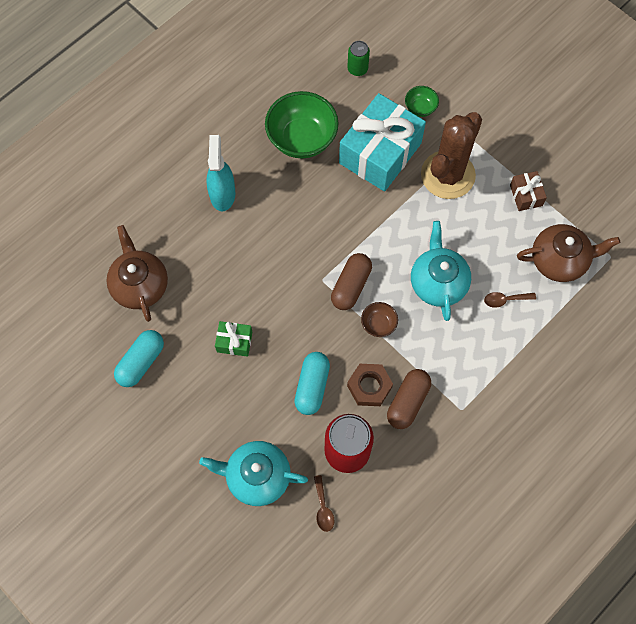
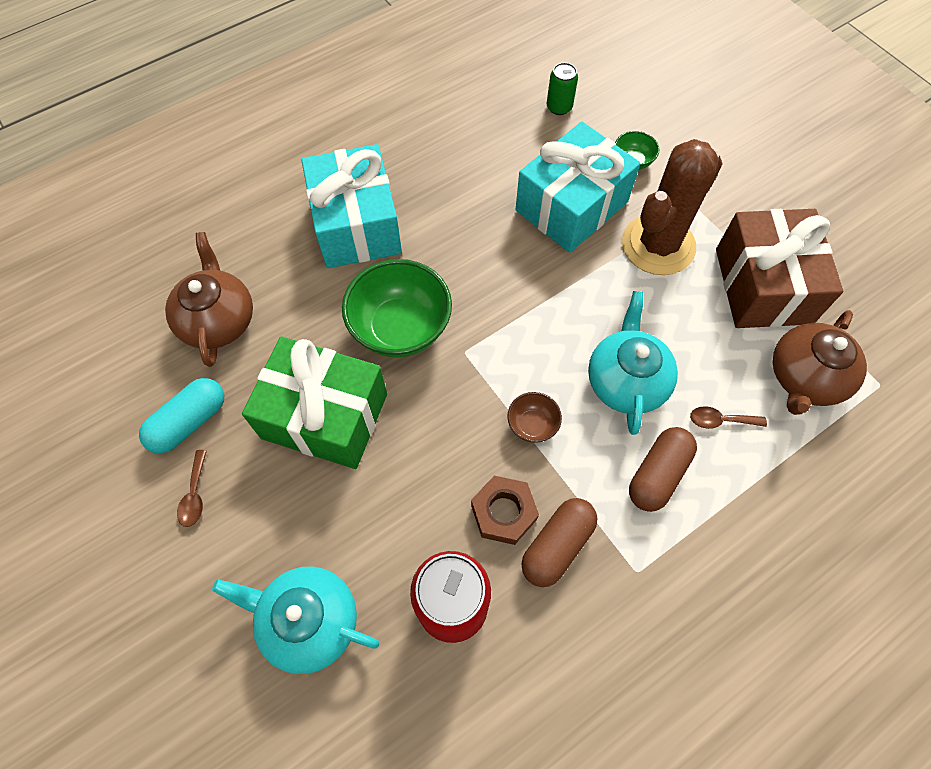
camera: 10 degrees right, 5 degrees down
turquoise spray bottle [206,135,235,211] -> turquoise gift [301,144,402,268]
green gift [215,321,252,357] -> green gift [242,336,387,469], size x2.26
green bowl [265,91,339,158] -> green bowl moved to [342,259,452,357]
turquoise capsule [294,352,330,415] -> none
brown spoon [314,475,334,532] -> brown spoon moved to [177,450,207,527]
brown capsule [331,253,372,310] -> brown capsule moved to [629,427,697,512]
brown gift [510,171,547,211] -> brown gift [716,209,843,328], size x2.26
brown teapot [517,224,620,282] -> brown teapot turned 120 degrees clockwise [773,310,867,415]

